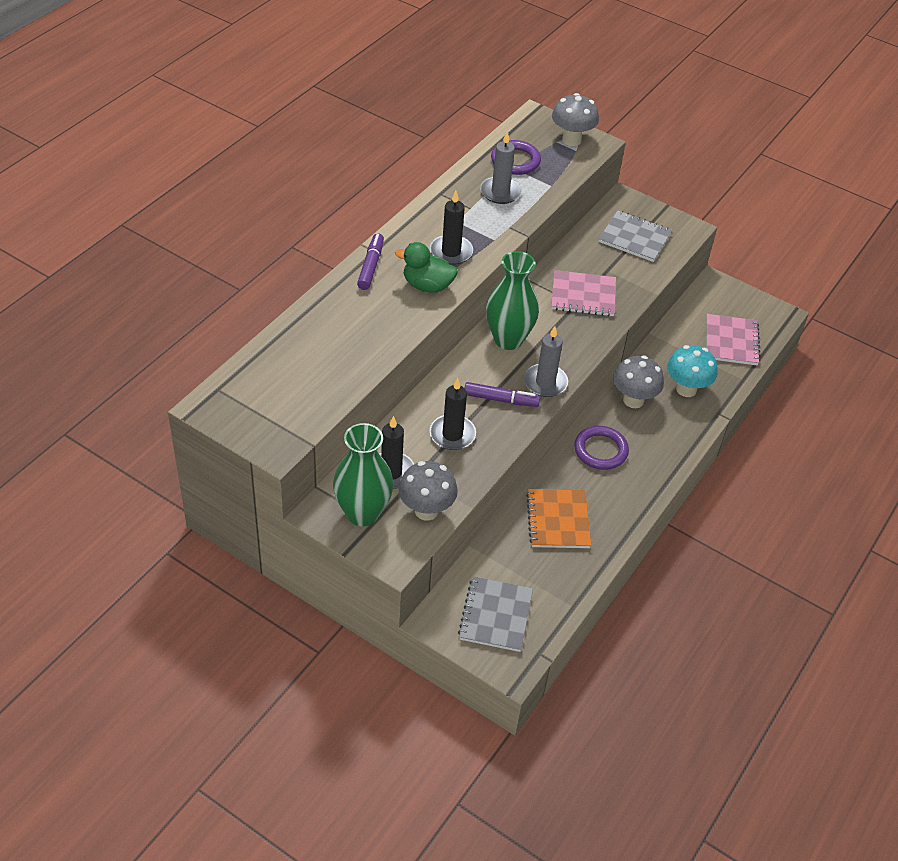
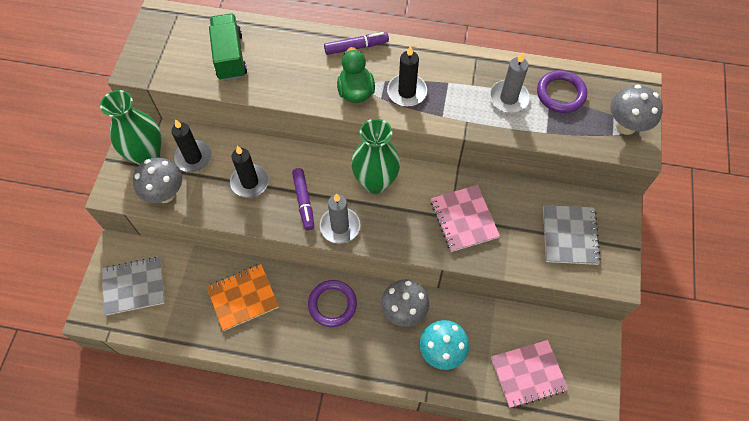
camera: 70 degrees right, 15 degrees up
none -> green truck [209,14,247,81]

